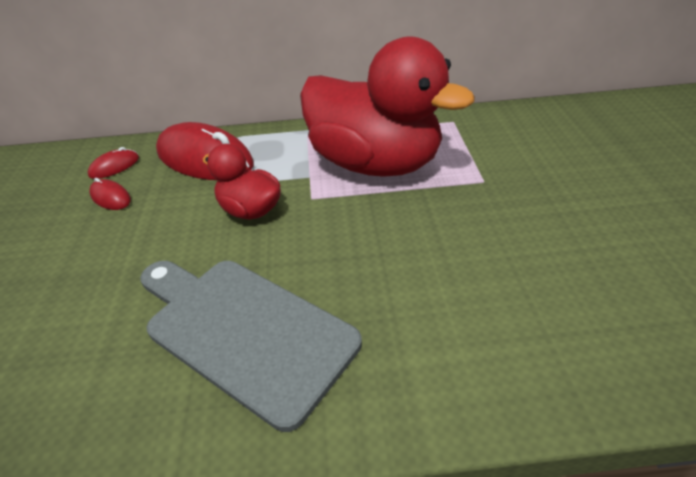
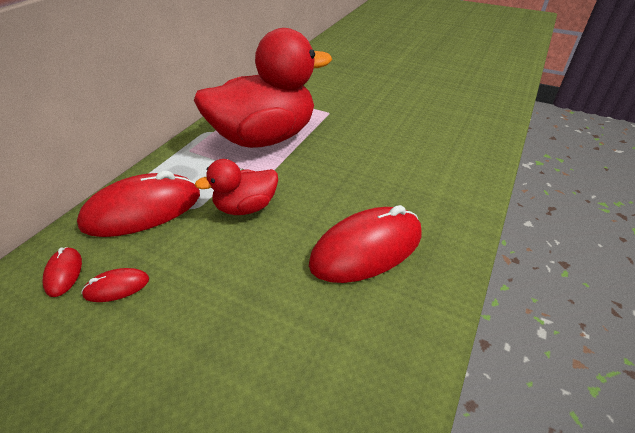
camera: 60 degrees left, 0 degrees up
grey cutting board [140,261,362,432] -> red mouse [309,205,422,283]

